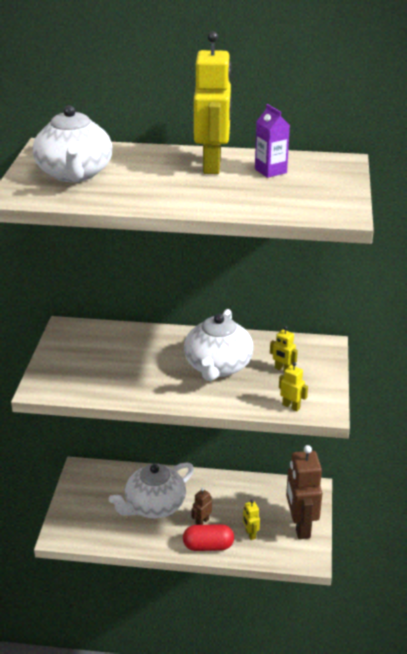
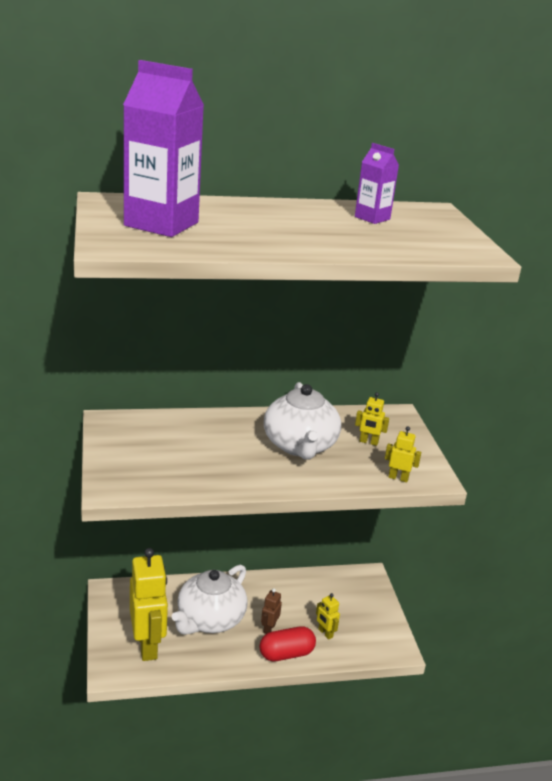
camera: 20 degrees left, 5 degrees down
white teapot [32,105,113,182] -> purple carton [123,60,204,237]
yellow robot [194,31,232,174] -> yellow robot moved to [130,548,168,661]
brown robot [286,445,322,539] -> none

